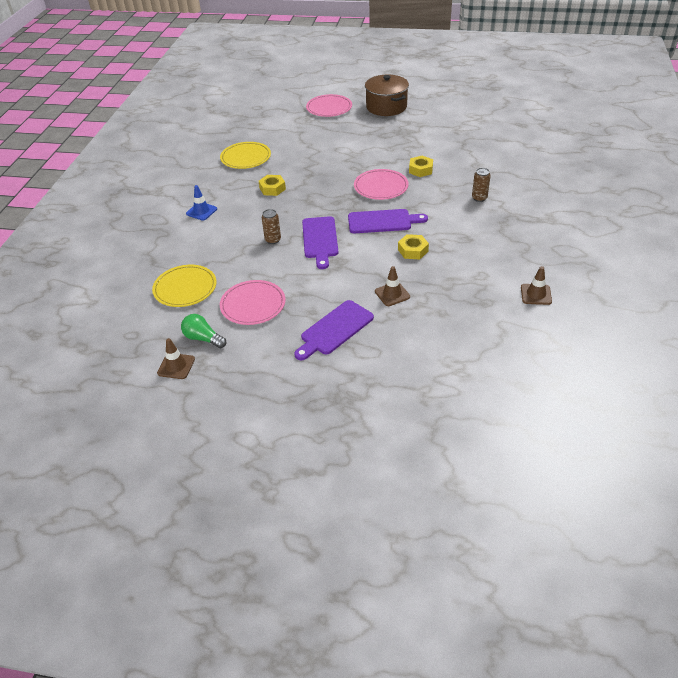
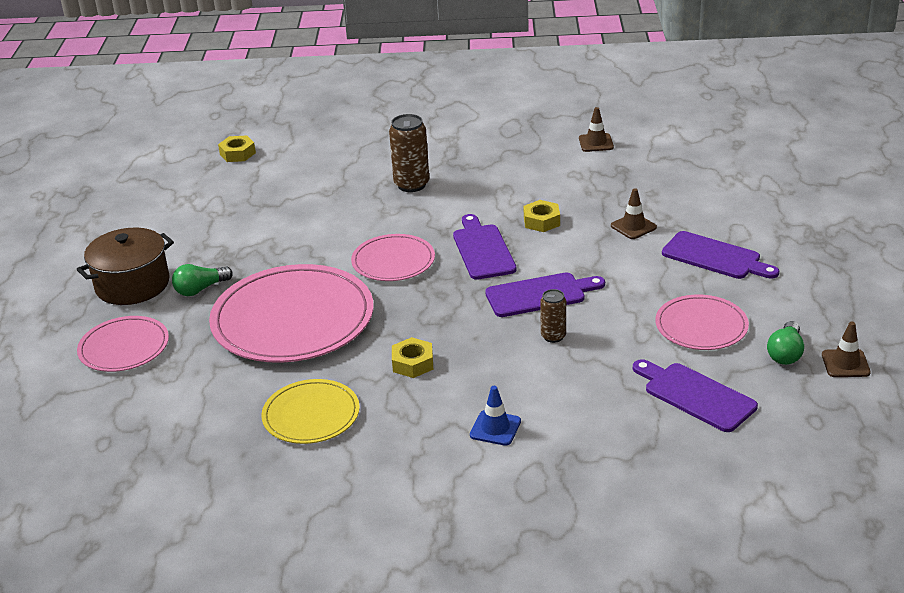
camera: 100 degrees left, 10 degrees down
yellow plate [152,265,216,307] -> purple cutting board [633,359,758,432]
yellow nut [409,156,433,177] -> yellow nut moved to [218,135,256,162]
brown can [472,168,491,202] -> brown can [389,114,429,192], size x1.70
none -> green light bulb [172,264,233,296]
none -> pink plate [209,264,374,363]

